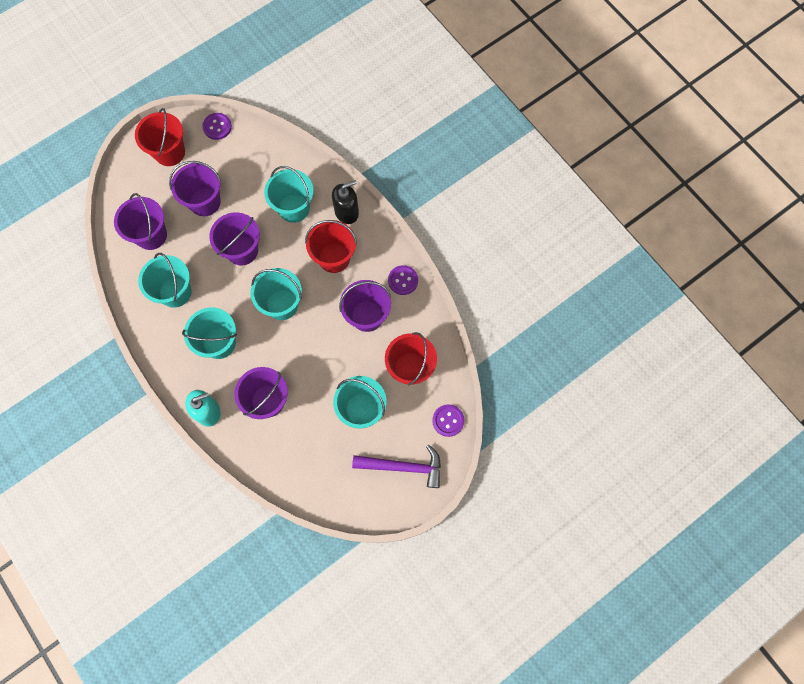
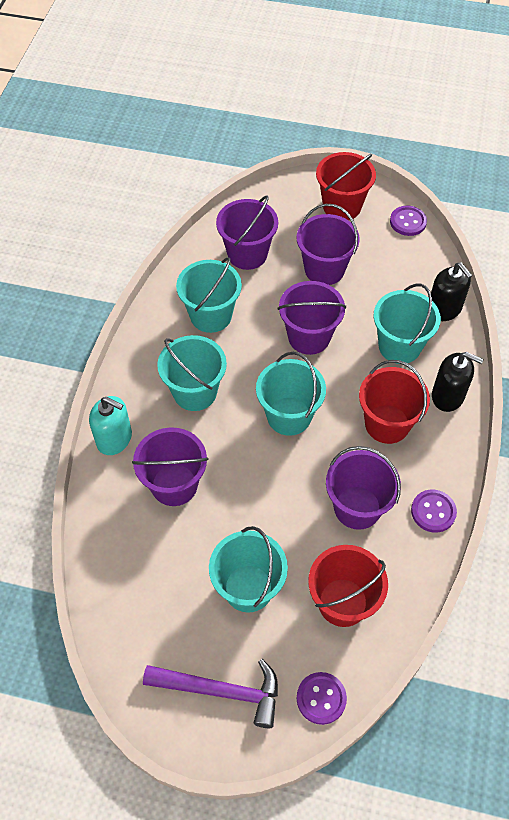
camera: 50 degrees right, 15 degrees down
purple hammer [352,445,441,488] -> purple hammer turned 45 degrees counterclockwise [143,659,278,728]
none -> black soap dispenser [431,262,473,321]

